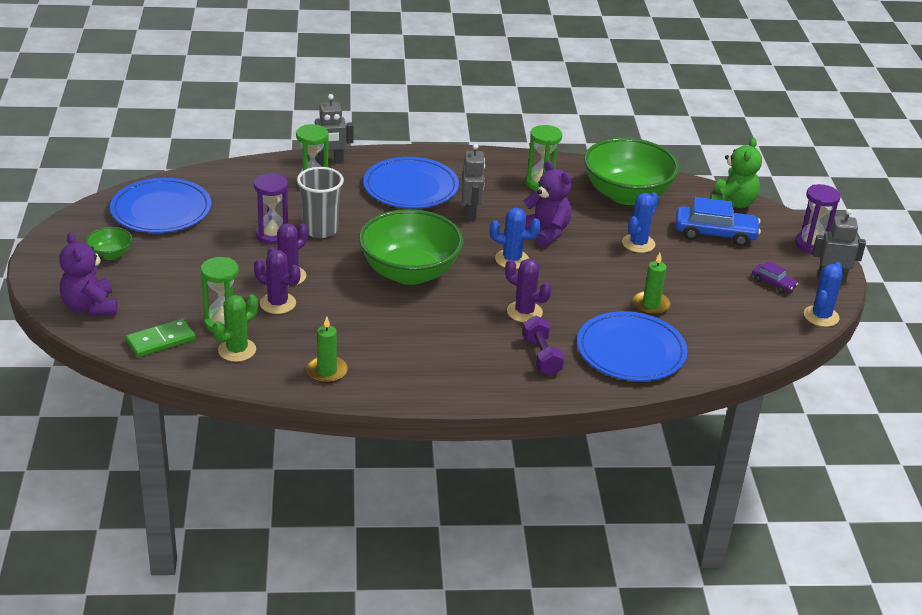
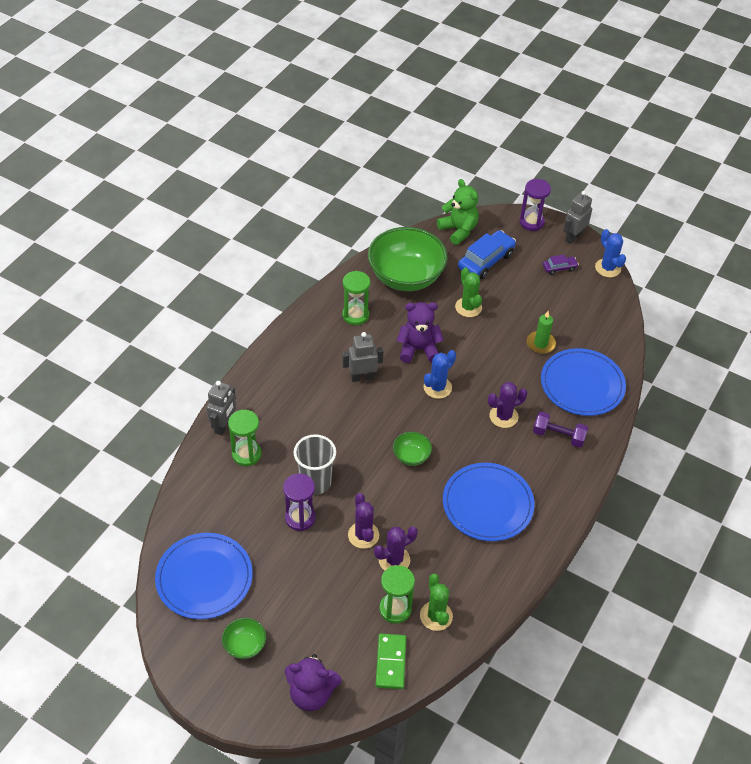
camera: 55 degrees left, 15 degrees up
green candle [306,317,348,383] -> none
green bowl [359,209,463,285] -> green bowl [393,432,432,466], size x0.44
blue plate [363,157,459,209] -> blue plate moved to [443,463,535,541]
grey robot [462,144,485,220] -> grey robot turned 45 degrees counterclockwise [342,332,383,382]
blue cactus [622,192,659,253] -> green cactus [455,267,482,317]

